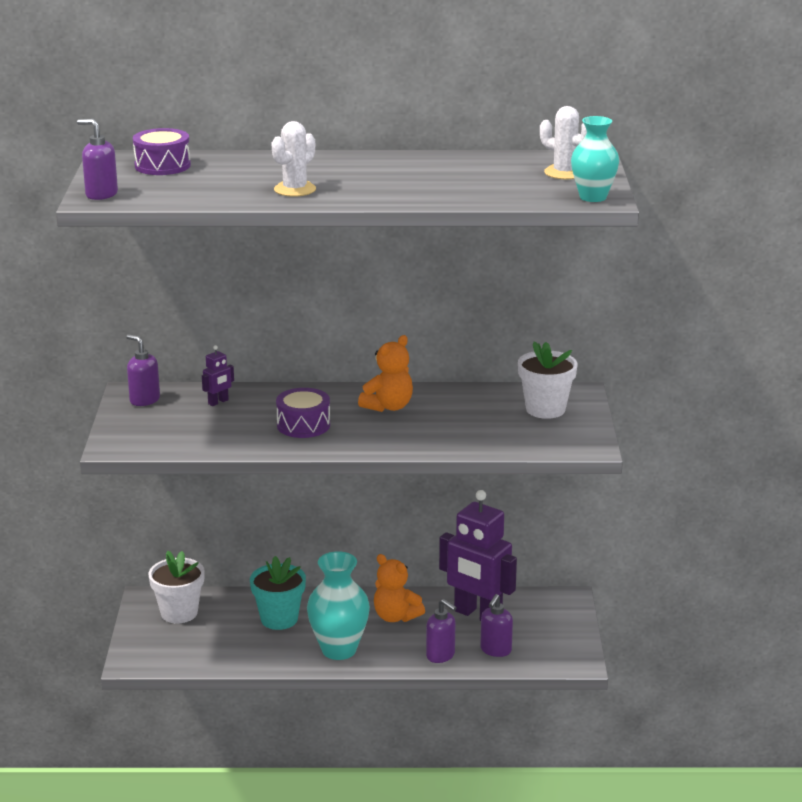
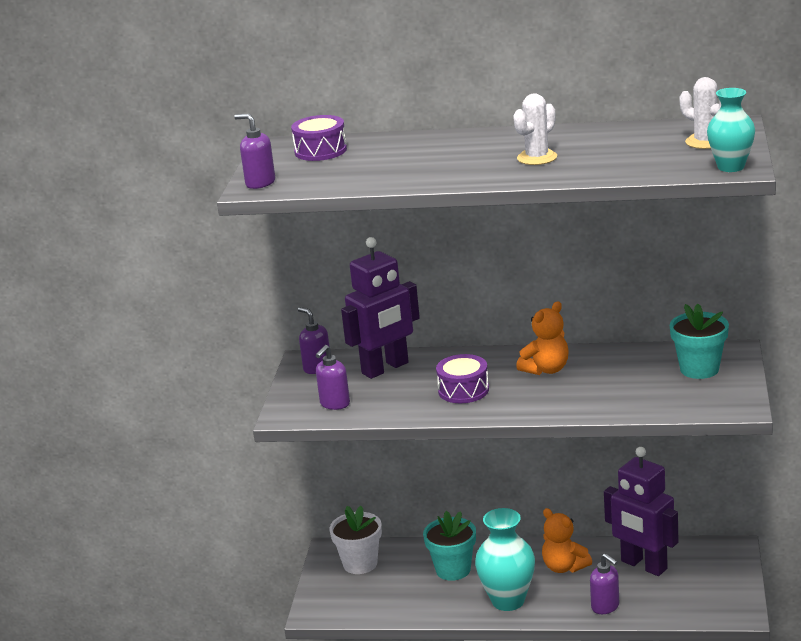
camera: 10 degrees right, 0 degrees up
purple robot [202,345,234,406] -> purple robot [341,237,420,379], size x2.42
white cactus [272,121,316,197] -> white cactus moved to [513,94,557,165]
purple soap dispenser [480,594,513,657] -> purple soap dispenser moved to [316,345,350,410]
white flower pot [518,342,578,419] -> turquoise flower pot [670,304,729,379]

